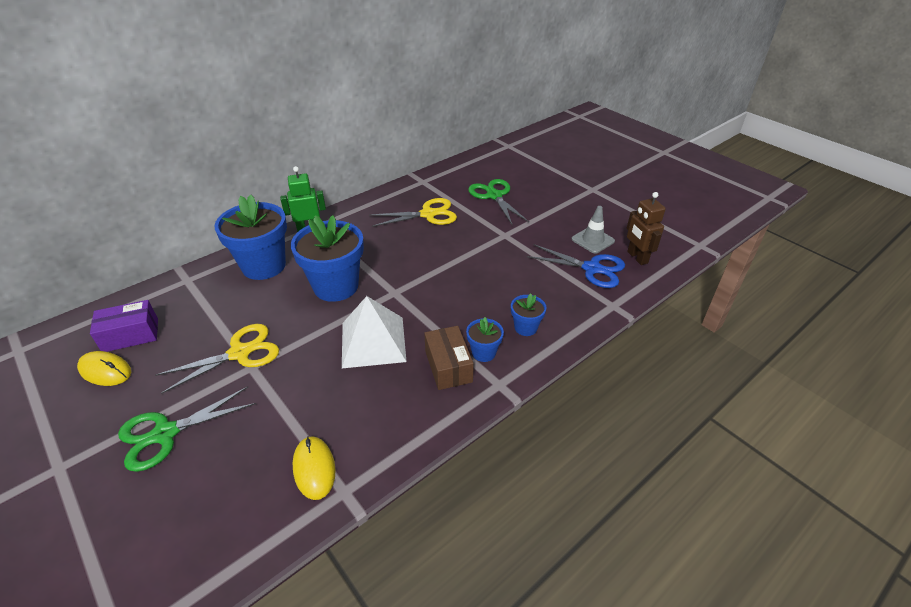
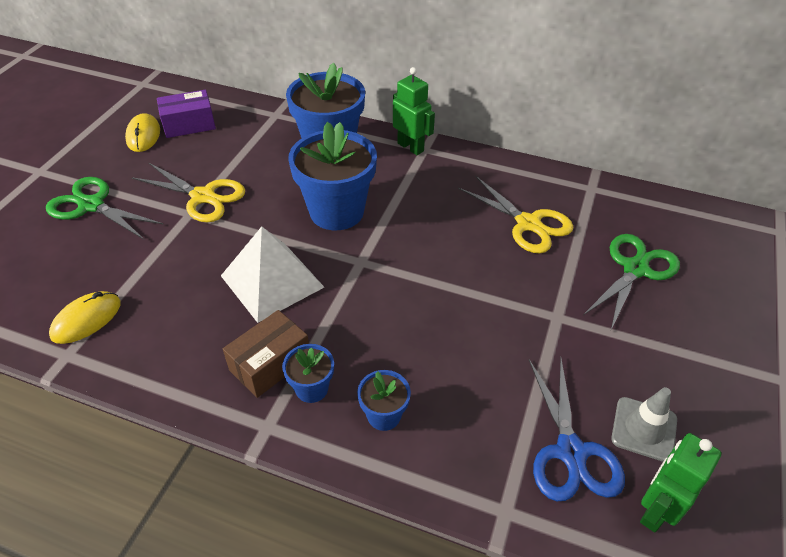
camera: 60 degrees right, 5 degrees up
purple box [90,300,158,352] -> purple box turned 60 degrees counterclockwise [157,90,216,138]
brown robot [627,192,666,265] -> green robot [640,433,721,532]

